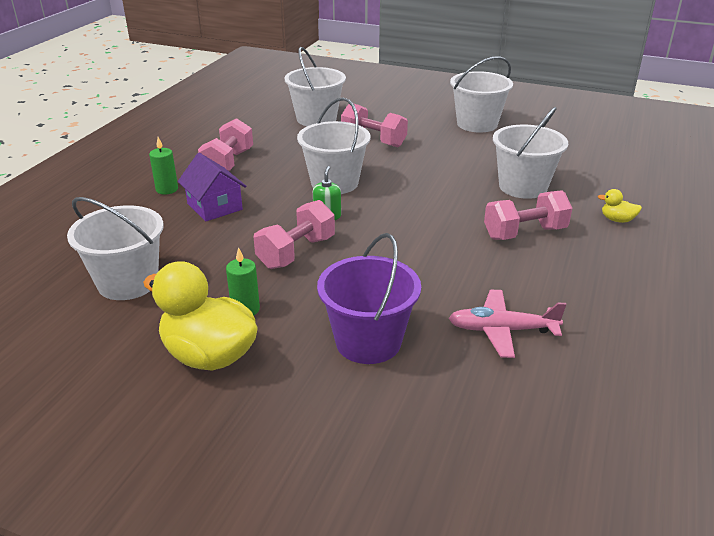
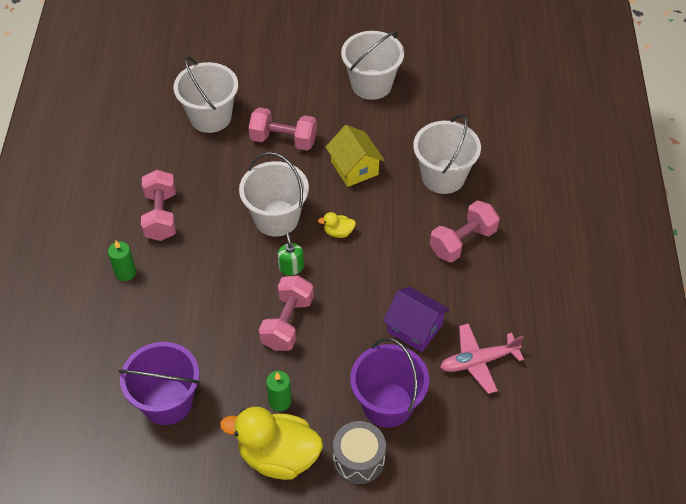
camera: 20 degrees left, 20 degrees up
white bucket [67,197,164,300] -> purple bucket [119,342,200,425]
purple house [178,153,246,221] -> purple house moved to [383,287,450,352]
yellow duck [598,189,642,223] -> yellow duck moved to [318,212,356,238]
none -> yellow house [326,125,385,187]
none -> grey drum [333,421,386,484]

